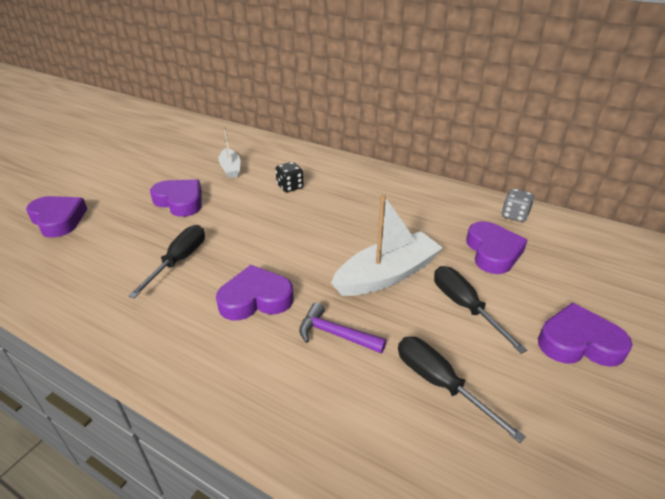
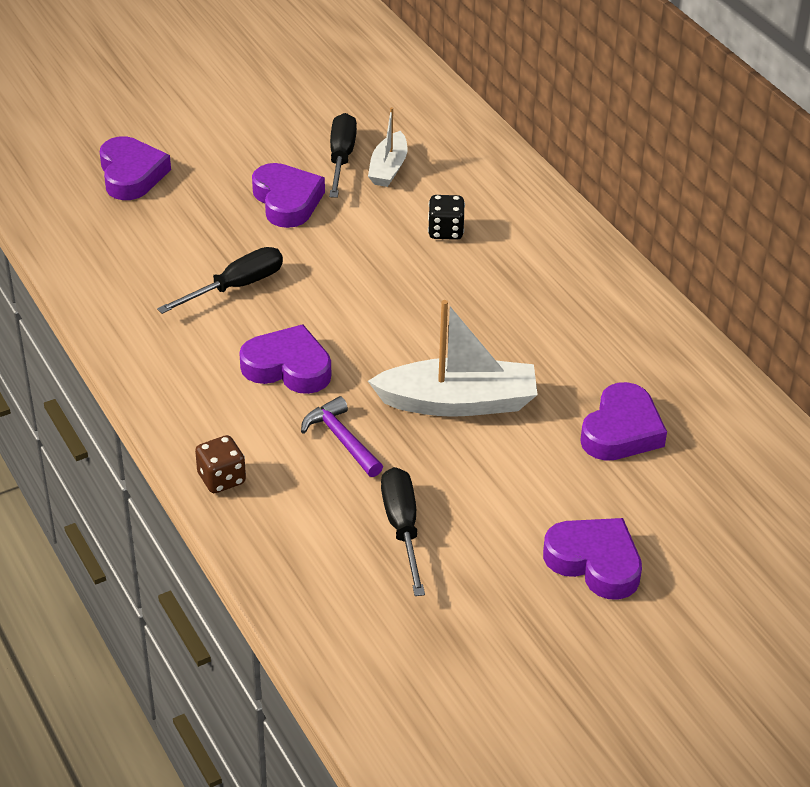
camera: 30 degrees right, 5 degrees up
black screwdriver [434,266,527,354] -> black screwdriver moved to [329,113,357,198]
grey dice [501,188,534,222] -> none
none -> brown dice [195,435,246,493]

